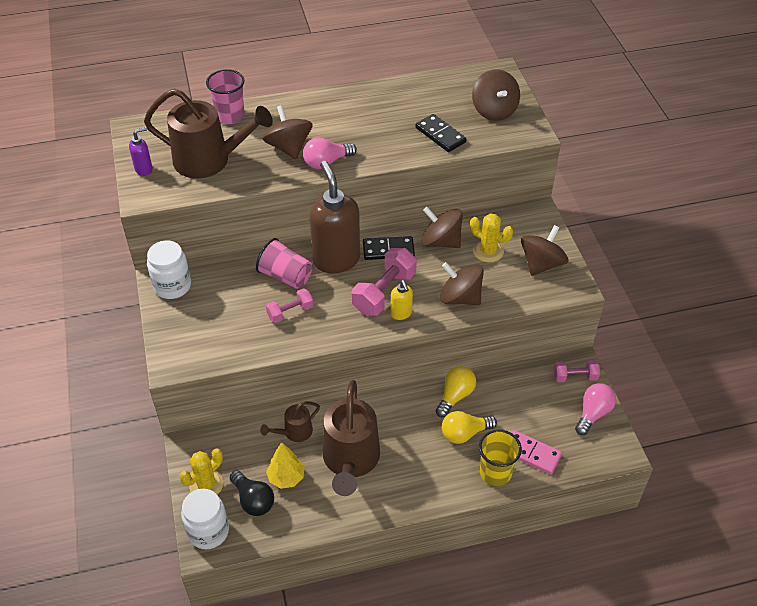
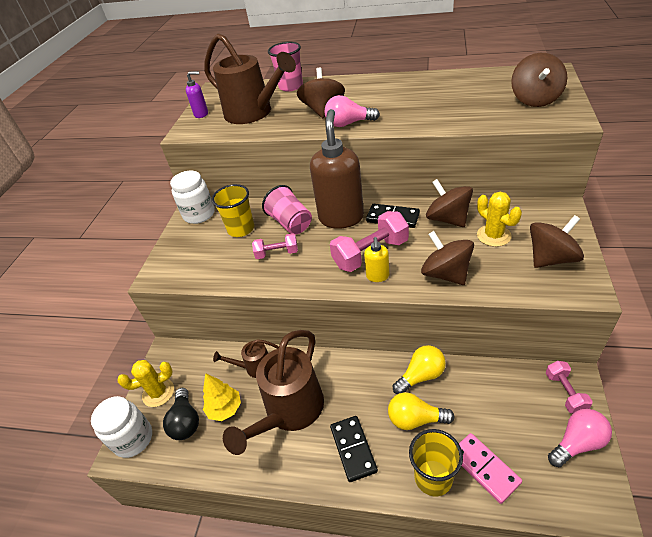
camera: 30 degrees right, 5 degrees down
black domino [415,114,466,152] -> black domino moved to [330,416,378,482]
pink dumbbell [554,360,600,382] -> pink dumbbell turned 60 degrees clockwise [546,361,593,414]
none -> yellow cup [212,184,254,237]

